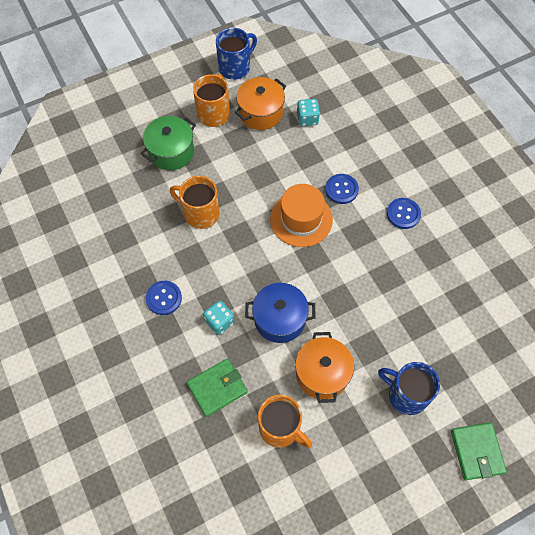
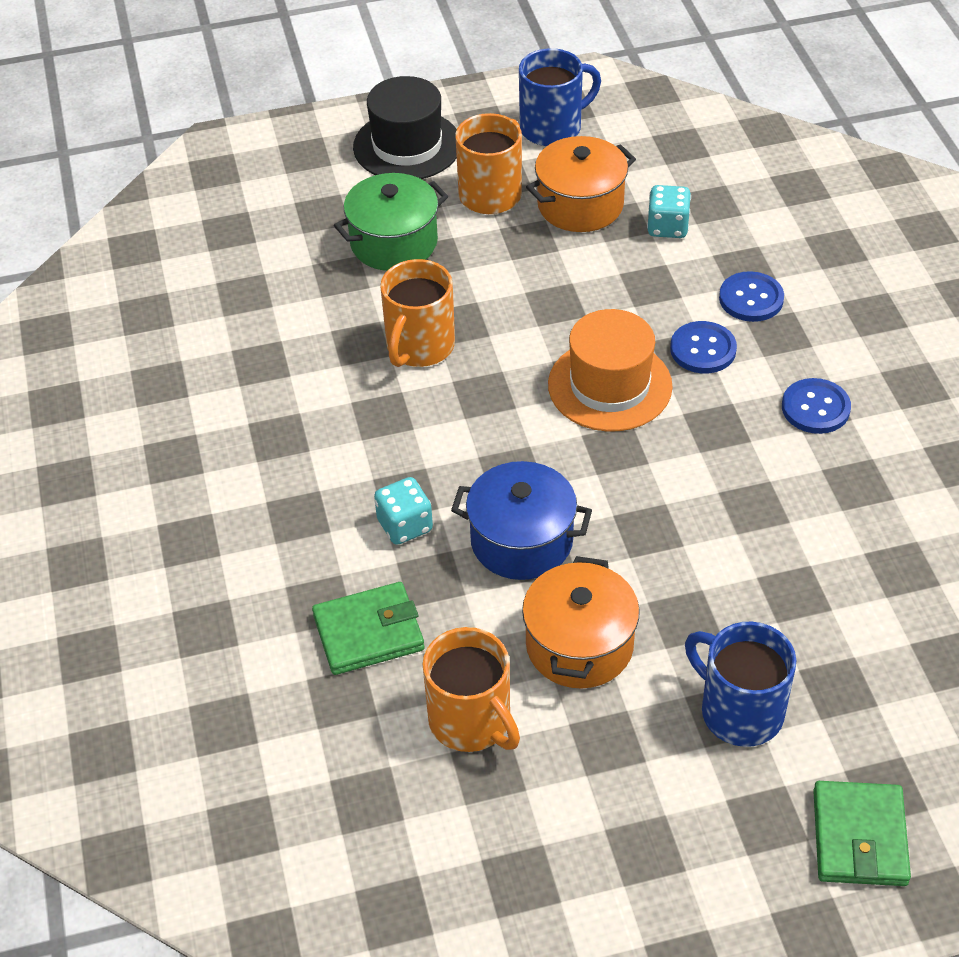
camera: 15 degrees right, 15 degrees down
blue button [146,281,182,315] -> blue button moved to [719,271,784,322]
orange mug [170,176,220,229] -> orange mug turned 105 degrees counterclockwise [380,259,455,367]
none -> black hat [353,76,457,179]

